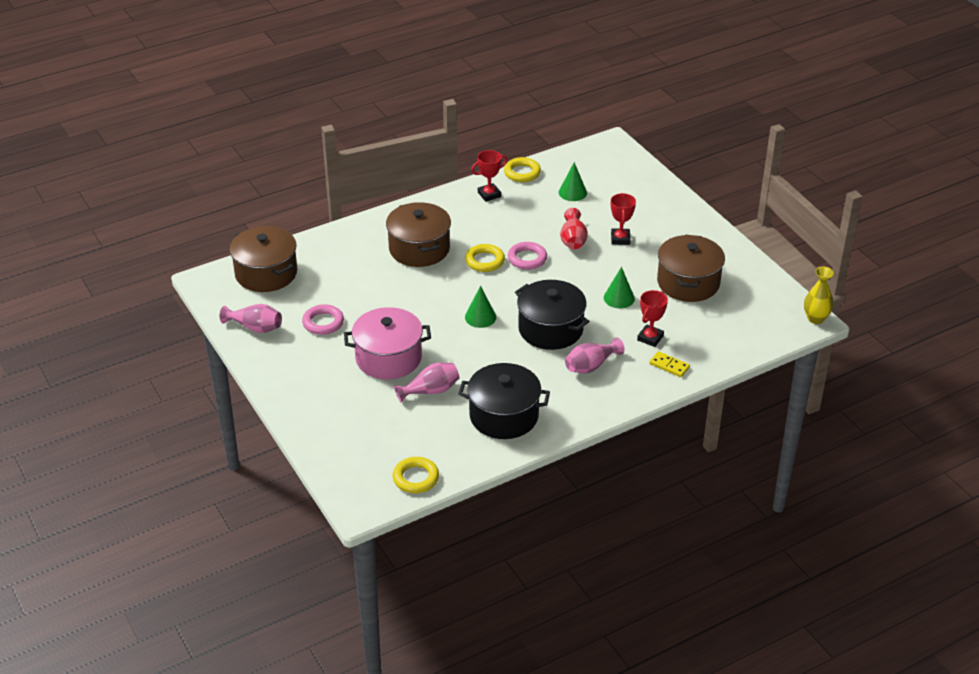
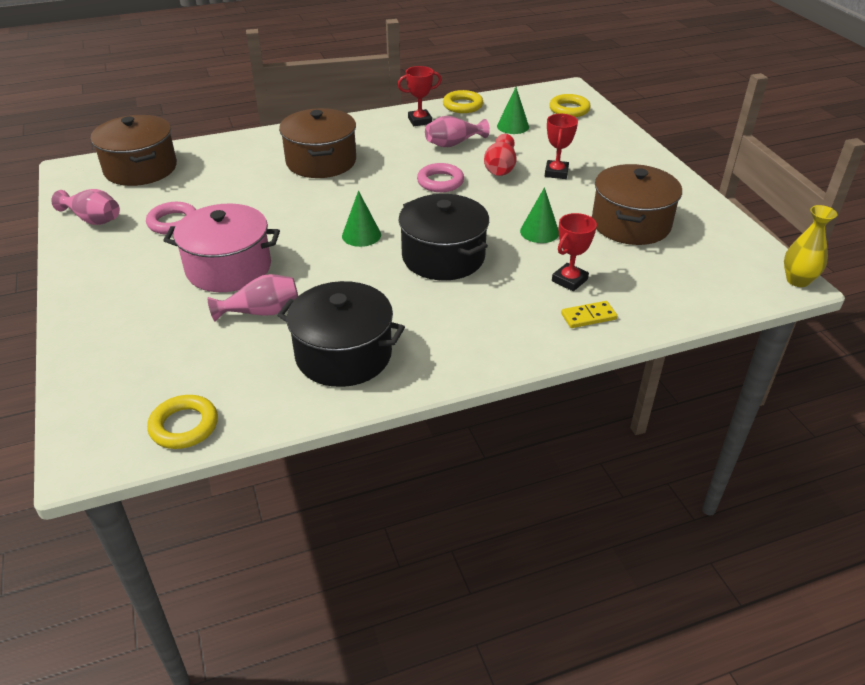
camera: 10 degrees right, 0 degrees up
yellow ring [465,244,505,272] -> yellow ring moved to [549,94,591,117]
pink vase [565,337,624,373] -> pink vase moved to [425,116,490,147]
yellow domino [649,351,690,377] -> yellow domino turned 60 degrees counterclockwise [561,301,617,328]

